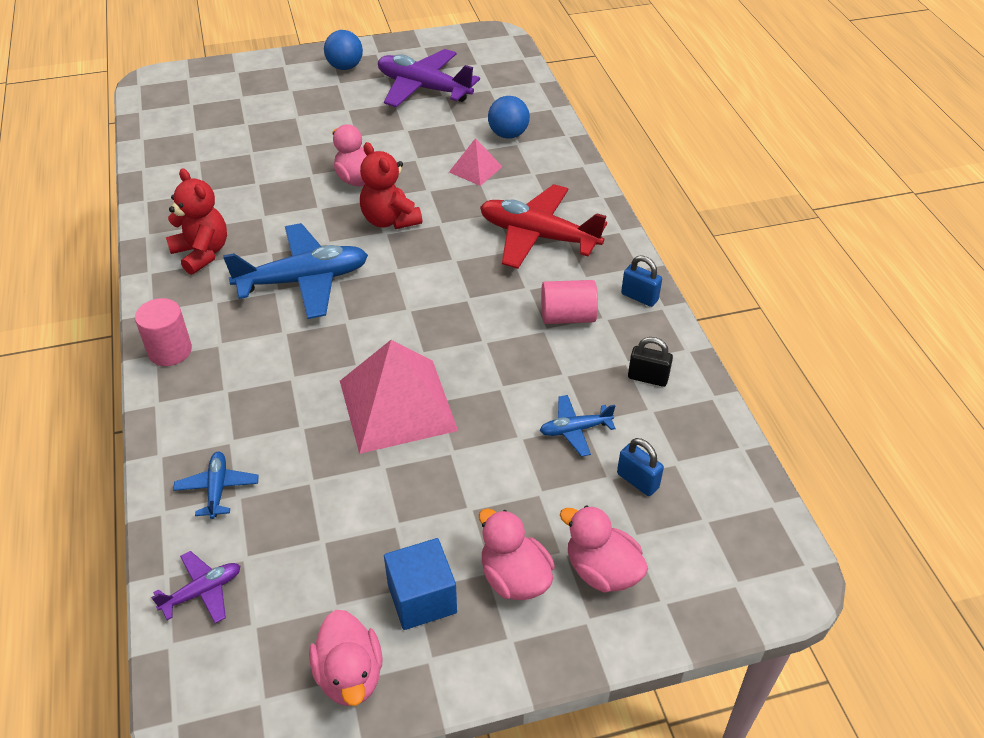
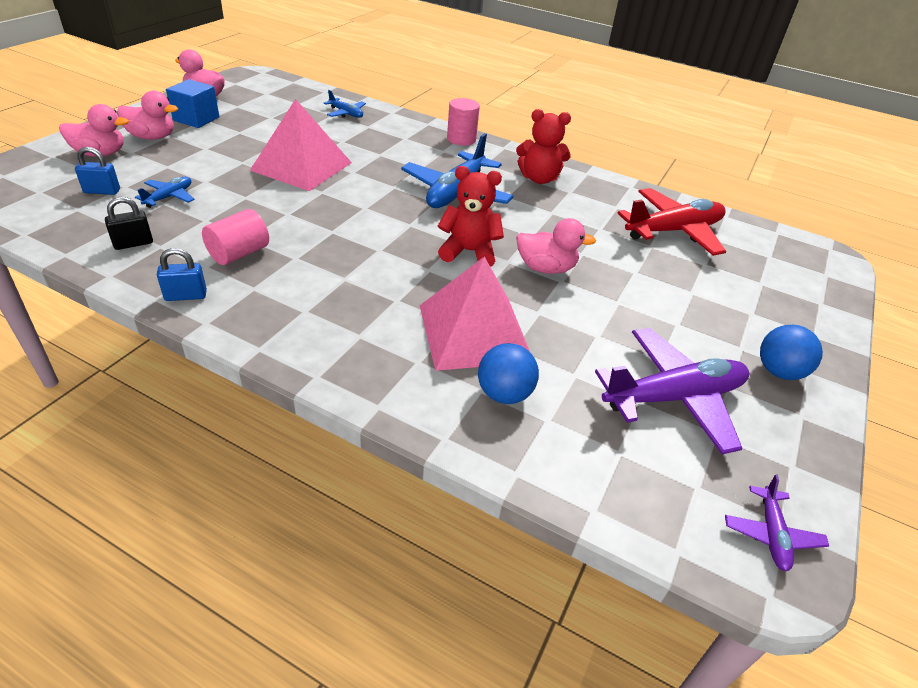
camera: 130 degrees right, 5 degrees down
purple plane [151,551,240,623] -> purple plane moved to [725,474,829,571]
pink pyramid [449,138,502,186] -> pink pyramid [420,256,530,371], size x2.00
red plane [480,184,607,269] -> red plane moved to [617,188,726,256]

